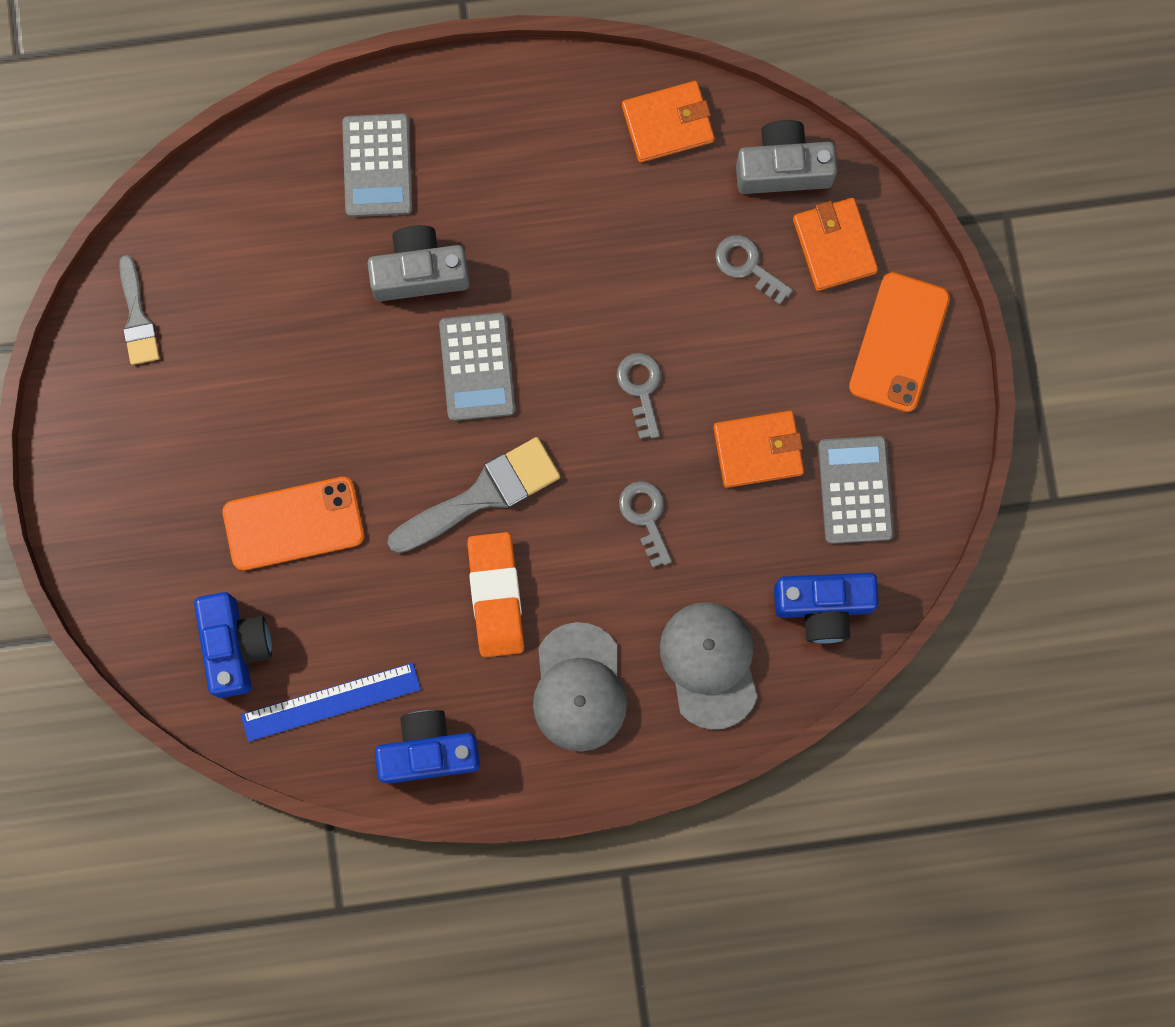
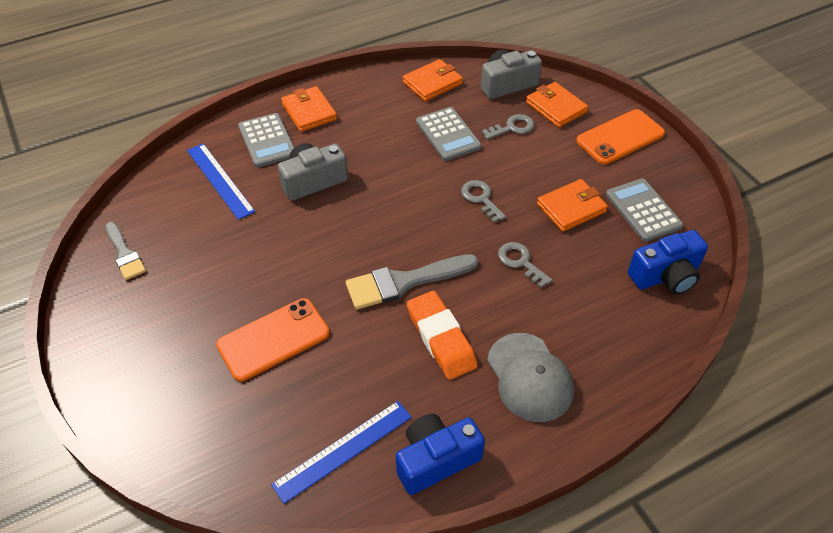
camera: 20 degrees left, 30 degrees down
blue camera [194,592,272,698] -> none
grey brush [388,437,560,553] -> grey brush turned 150 degrees counterclockwise [346,254,478,310]
grey calculator [439,313,515,421] -> grey calculator moved to [416,107,482,161]
grey cap [660,602,758,730] -> none
grey key [715,235,793,305] -> grey key turned 135 degrees clockwise [482,114,534,140]
orange phone [849,272,950,412] -> orange phone turned 60 degrees clockwise [576,109,665,165]
none -> blue ruler [187,143,255,220]
none -> orange wallet [281,86,337,132]

